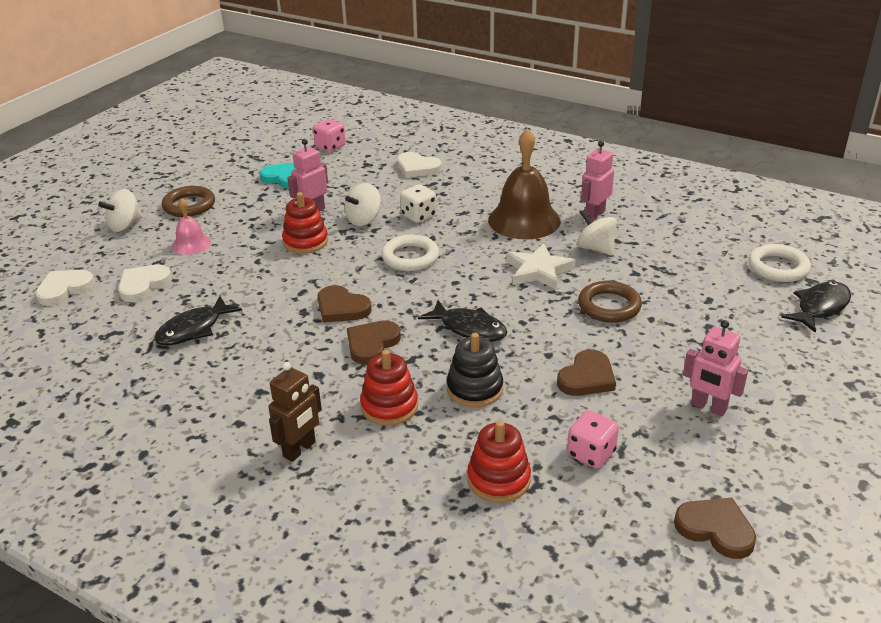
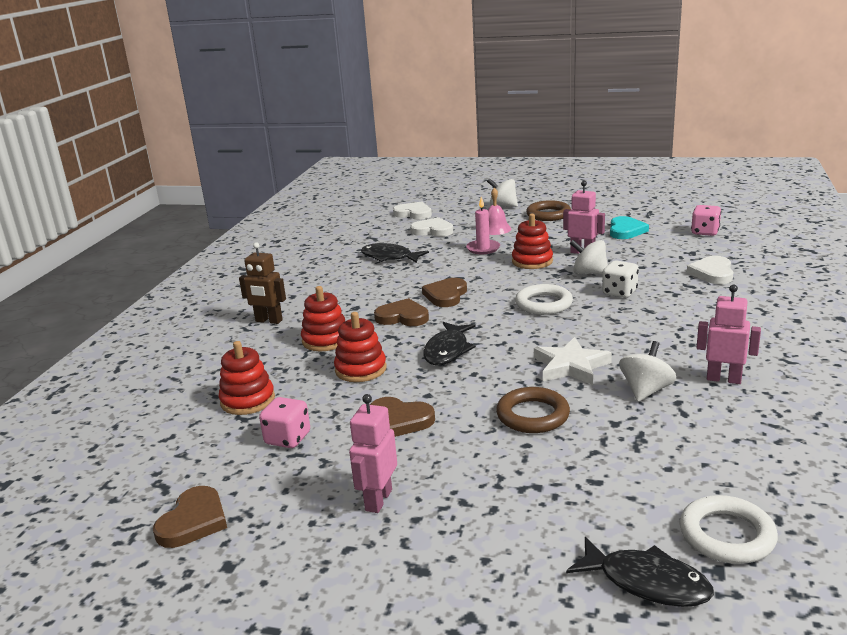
camera: 75 degrees right, 10 degrees down
black stacking toy [447,333,503,407] -> red stacking toy [334,312,386,382]
brown bell [488,128,561,239] -> none
none -> pink candle [466,197,500,254]

